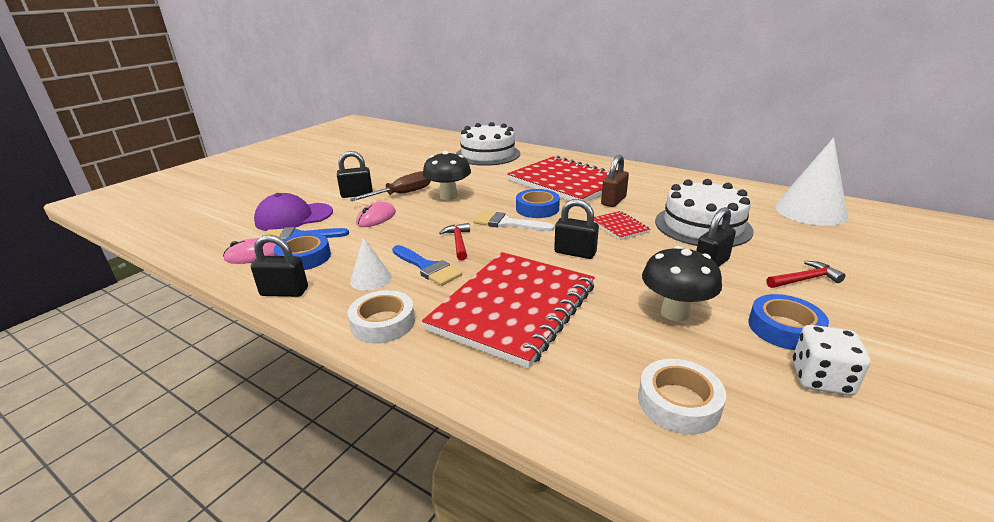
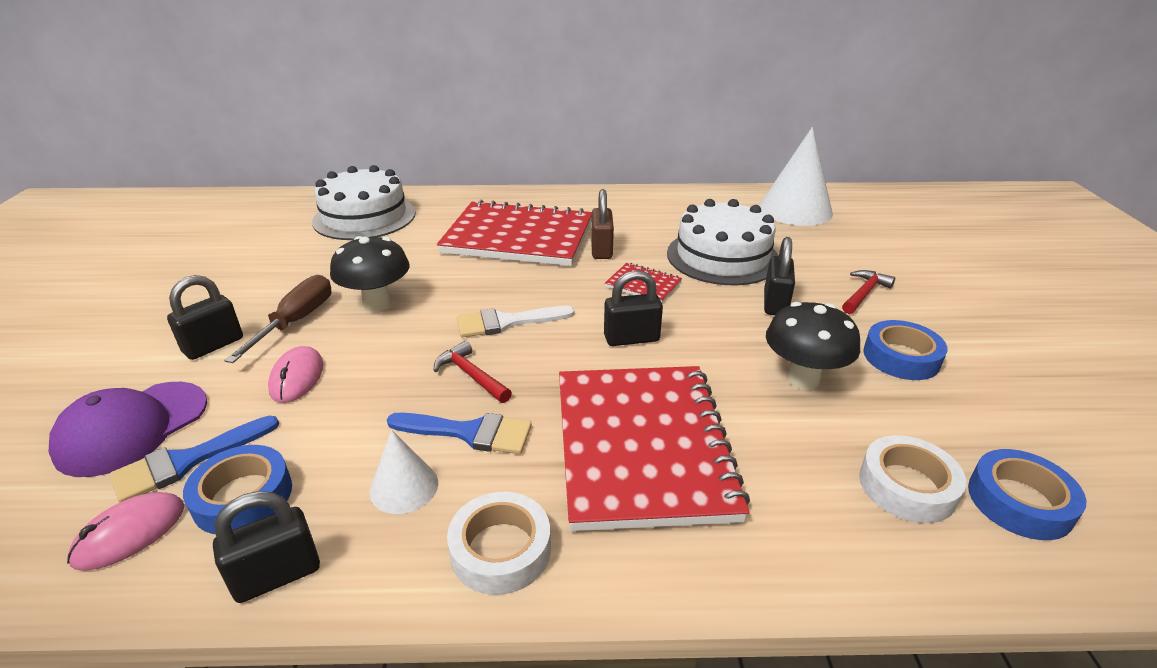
camera: 35 degrees left, 5 degrees up
blue tape [516,189,560,218] -> blue tape moved to [968,449,1086,540]
white dice [793,325,870,396] -> none

